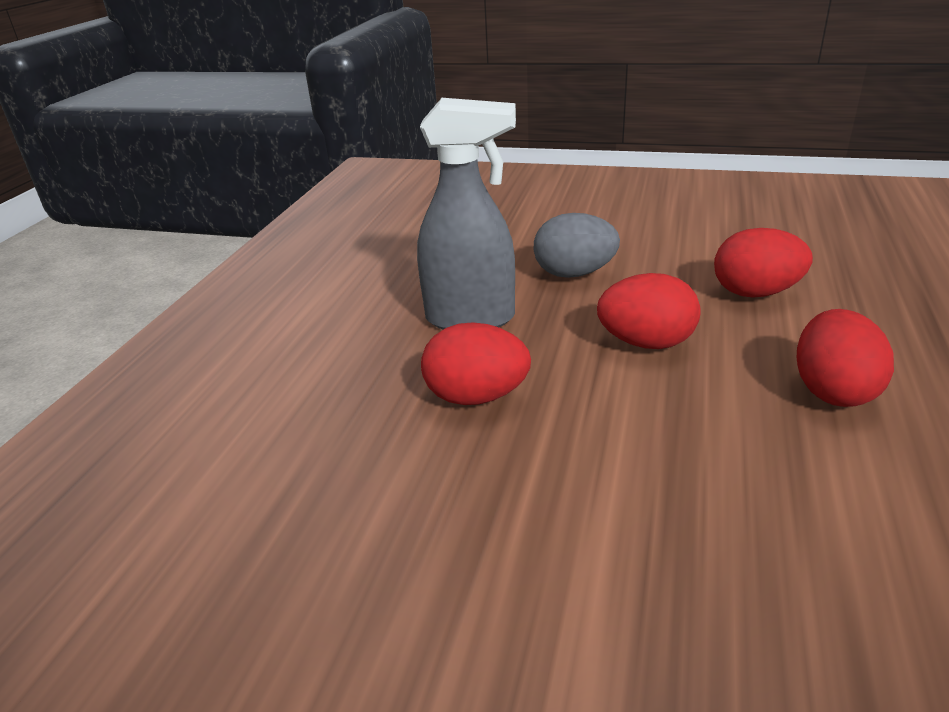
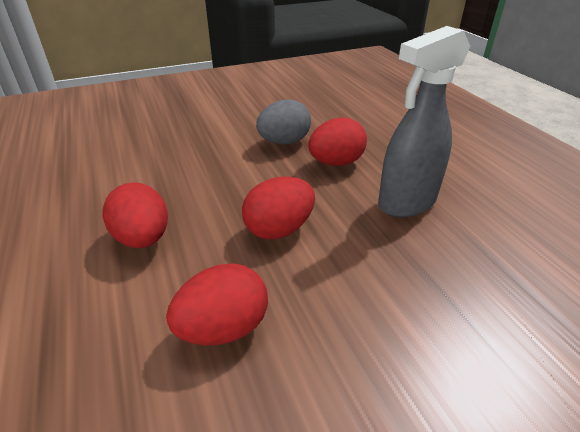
camera: 140 degrees right, 5 degrees up
grey egg [533,213,620,278] -> grey egg moved to [256,99,311,144]

